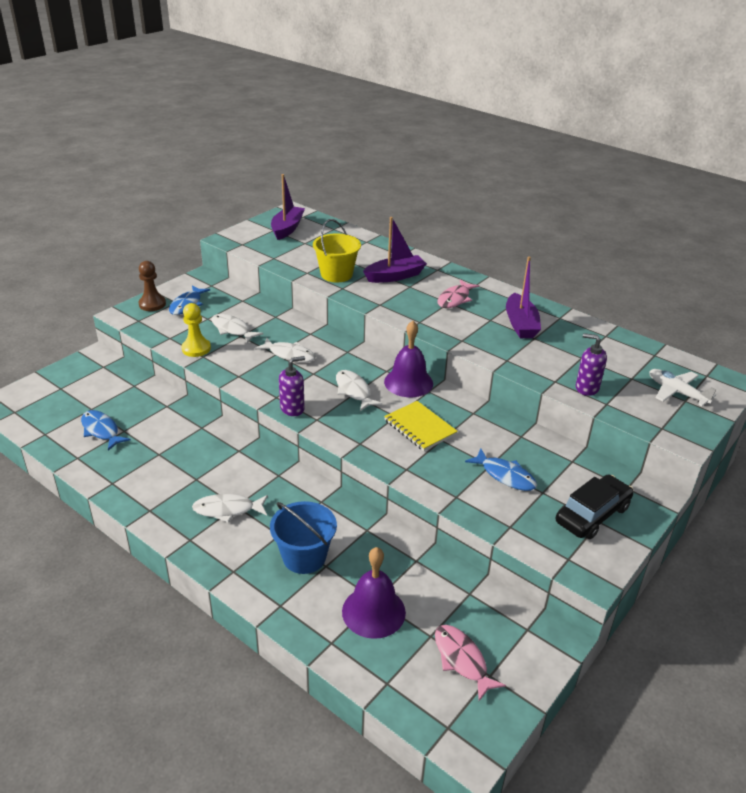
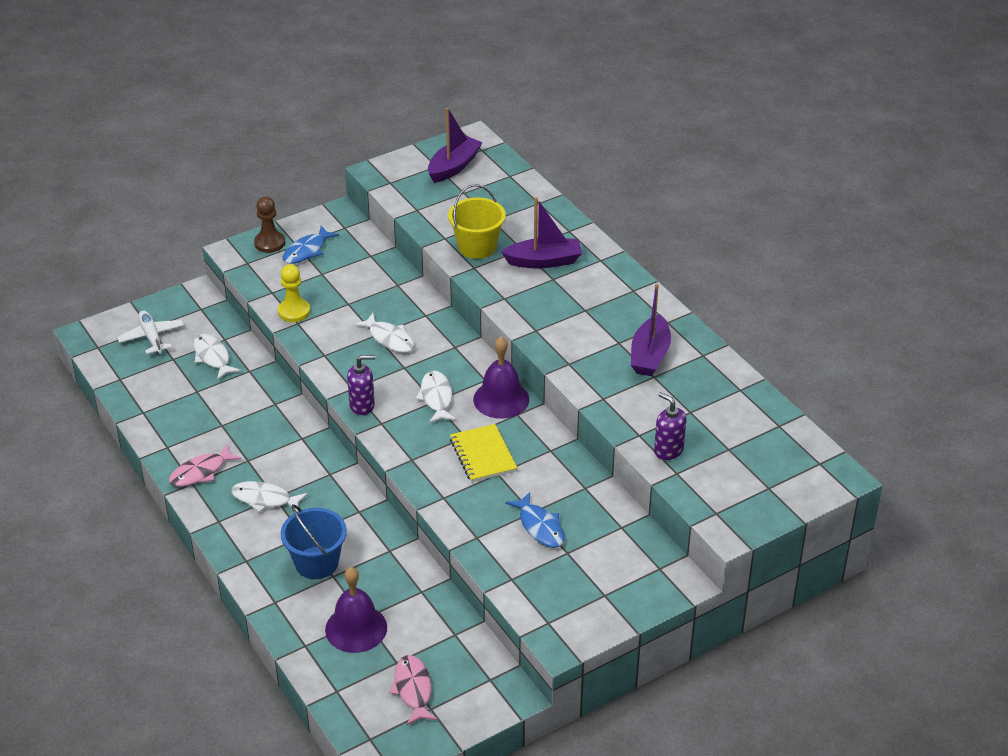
camera: 20 degrees right, 5 degrees up
blue fish [81,410,131,451] -> none
white fish [211,314,263,343] -> white fish moved to [193,334,241,380]
pink fish [438,279,479,308] -> pink fish moved to [169,443,242,487]
black car [556,474,634,539] -> none
white plane [649,369,716,406] -> white plane moved to [117,310,184,354]

